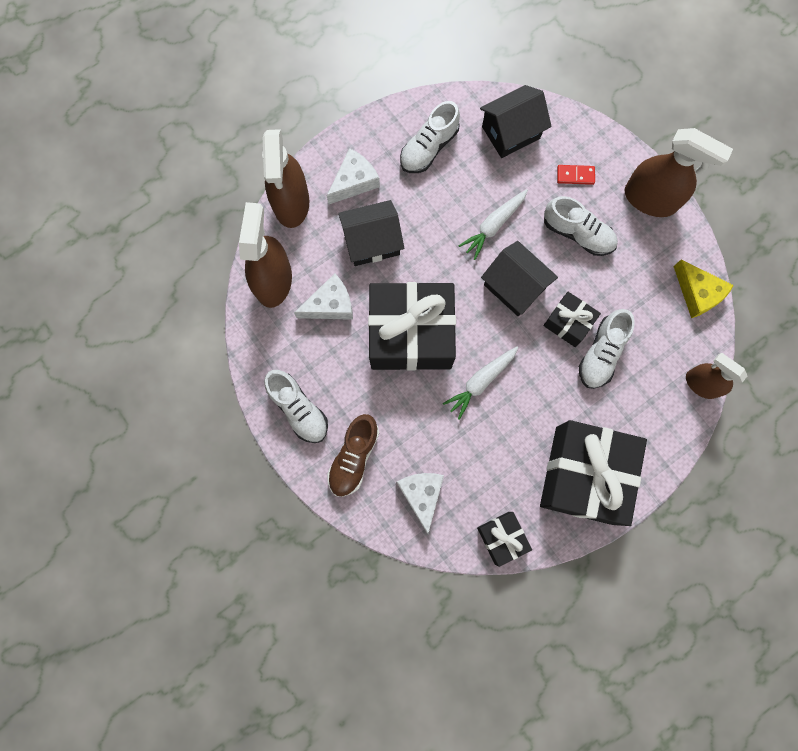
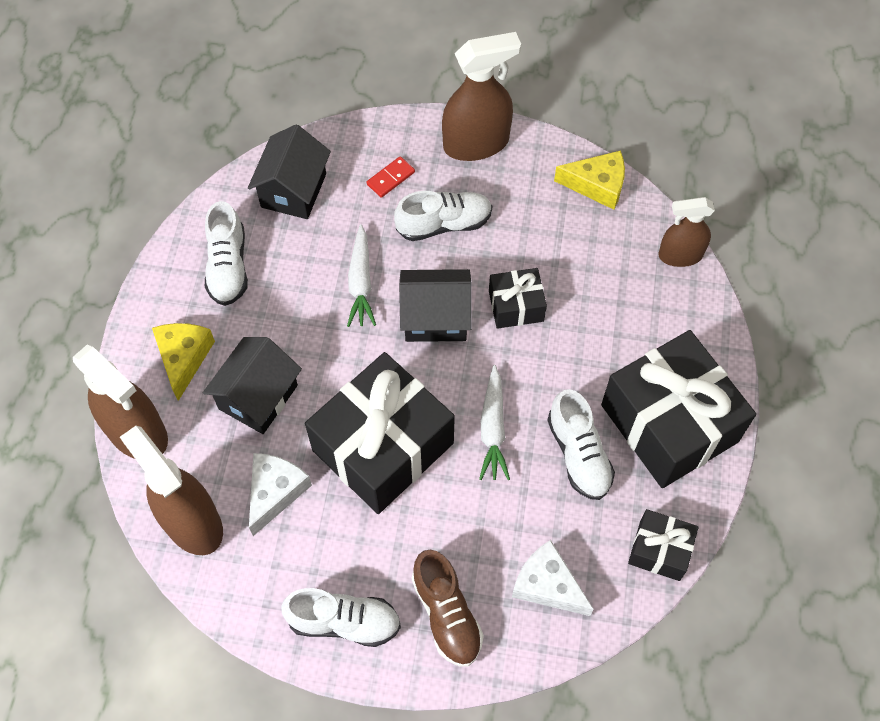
camera: 45 degrees left, 15 degrees down
white cheese [327,148,380,205] -> yellow cheese [152,323,215,401]
white shoe [579,309,635,389] -> white shoe moved to [547,389,615,500]

